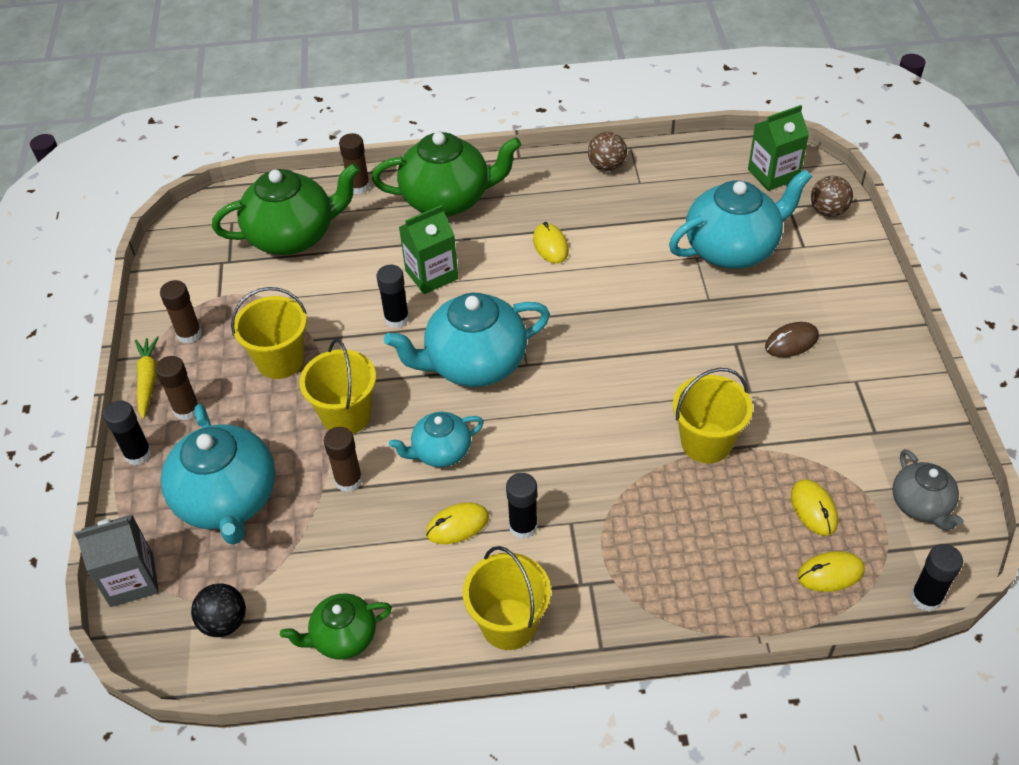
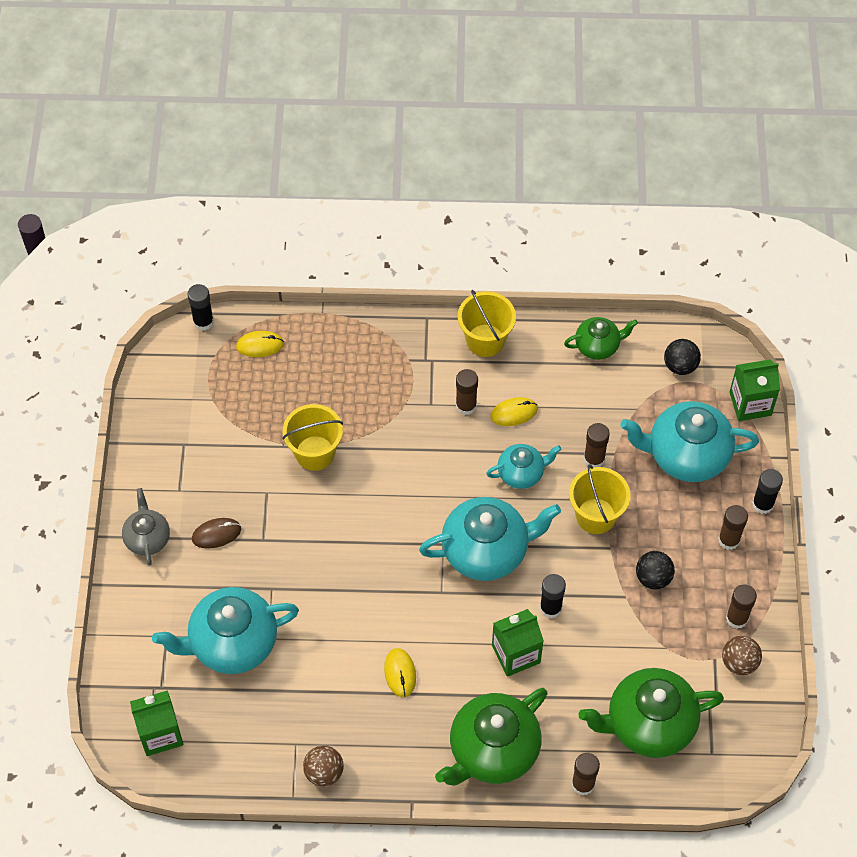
camera: 175 degrees left, 10 degrees up
grey carton [74,514,159,607] -> green carton [729,359,780,421]
yellow carrot [135,336,159,419] -> none
turquoise teapot [161,404,276,545] -> turquoise teapot turned 75 degrees counterclockwise [620,401,759,482]
yellow bucket [231,287,307,379] -> black ball [636,551,675,589]
green teapot [372,132,521,217] -> green teapot turned 45 degrees counterclockwise [435,688,548,786]
black glue stick [506,473,538,539] -> brown glue stick [456,369,478,415]
yellow mouse [791,479,838,536] -> none
brown ball [811,176,853,217] -> brown ball moved to [722,636,762,675]
grey teapot [892,449,964,531] -> grey teapot moved to [122,488,170,566]

